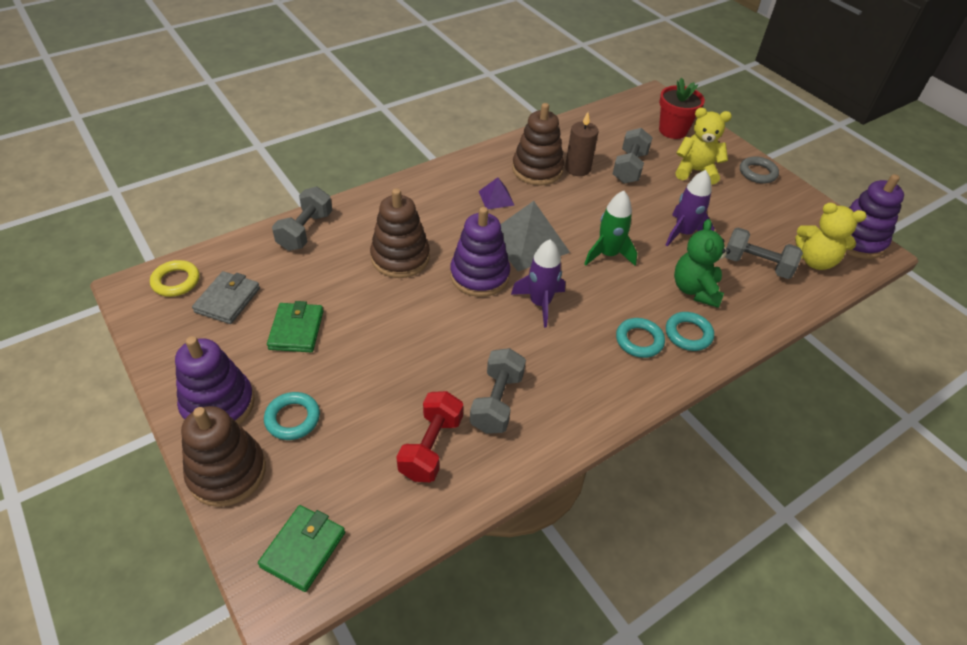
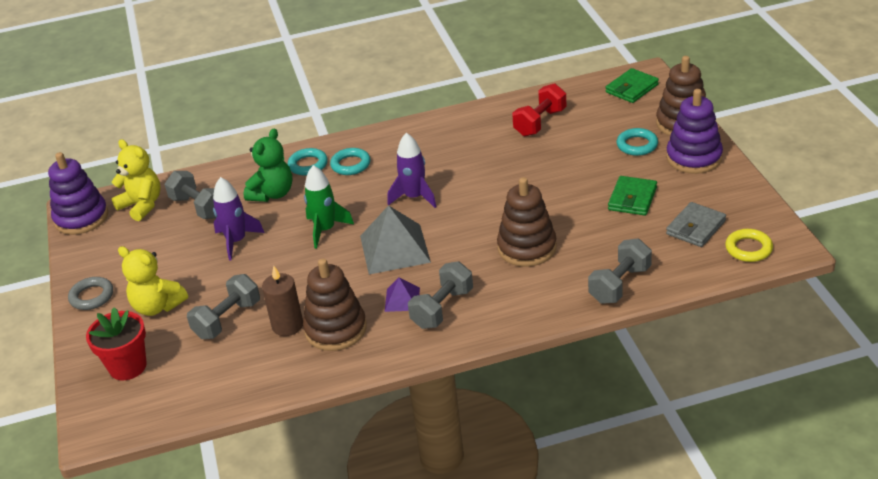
camera: 155 degrees left, 10 degrees down
purple stacking toy [450,207,510,297] -> none
grey dumbbell [470,348,526,434] -> grey dumbbell moved to [408,261,473,329]

